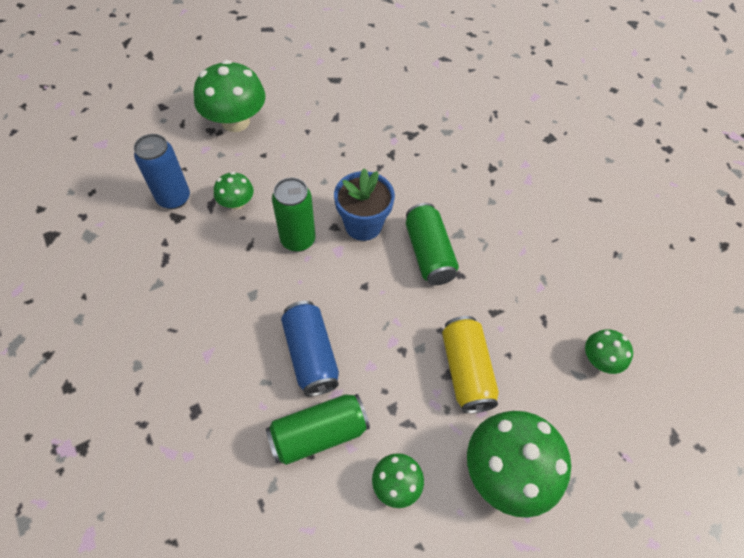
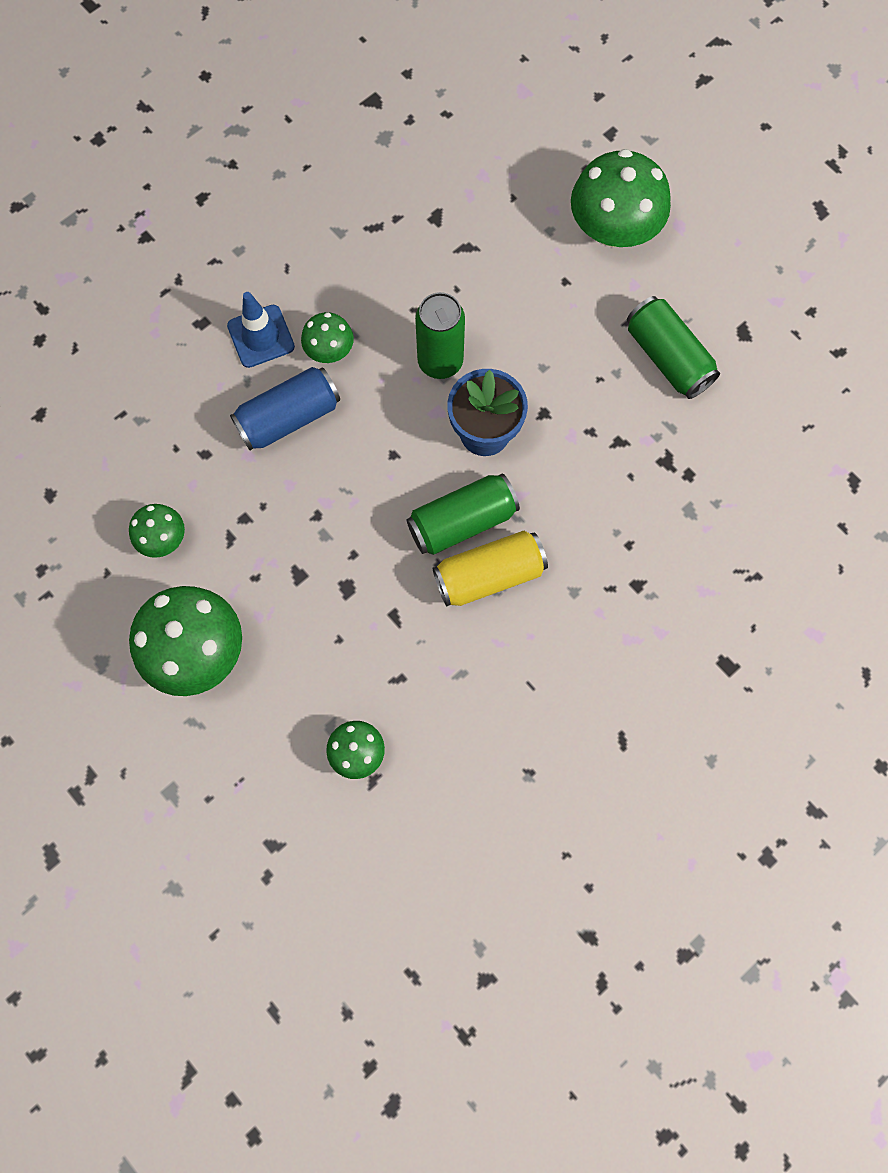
camera: 80 degrees right, 15 degrees up
blue can [134,134,190,209] -> none
green mushroom [214,172,254,210] -> green mushroom moved to [301,312,354,363]
green can [266,394,370,465] -> green can moved to [627,296,720,399]
yellow can [442,316,499,413] -> yellow can moved to [433,531,548,606]
none -> blue traffic cone [227,292,295,368]

